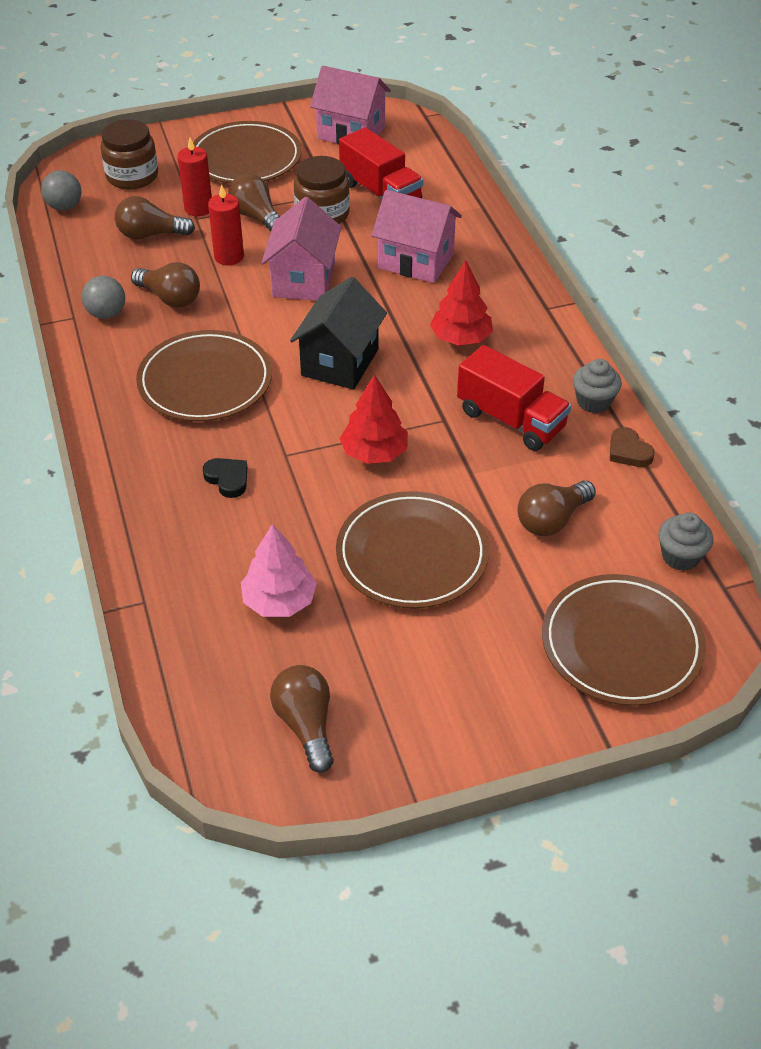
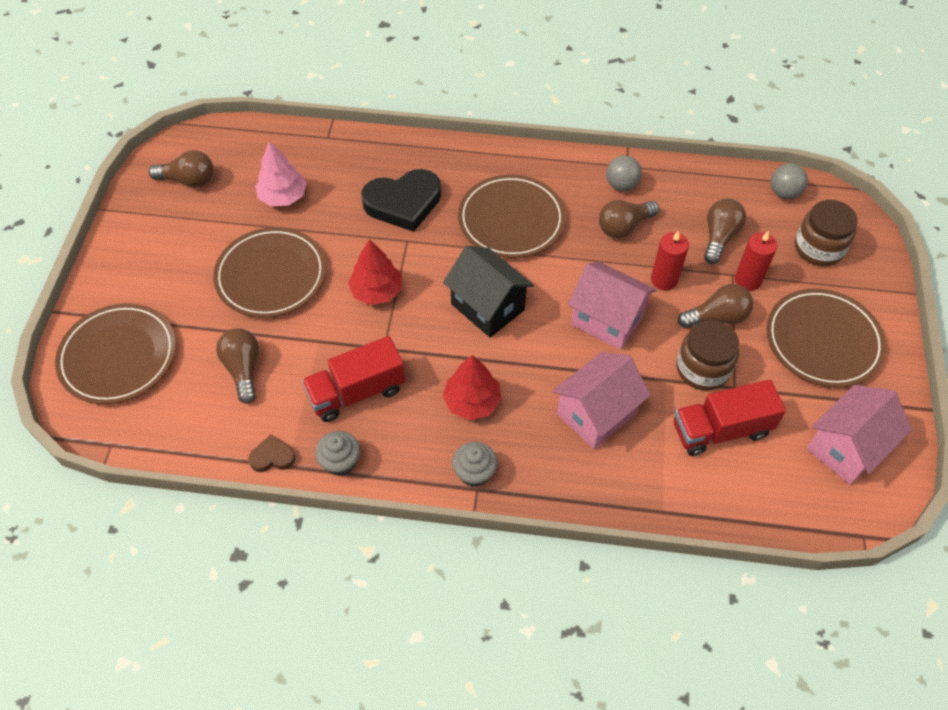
camera: 115 degrees right, 10 degrees up
black heart [203,458,247,498] -> black heart [361,169,441,232], size x2.10
grey cupcake [658,512,713,571] -> grey cupcake moved to [452,442,497,487]

